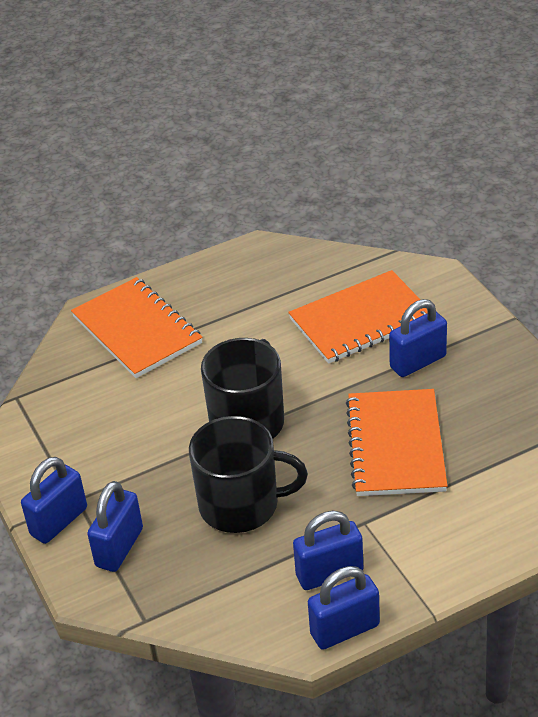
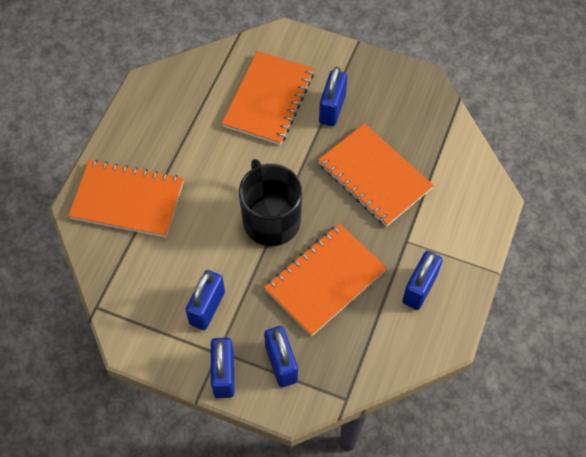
camera: 45 degrees left, 20 degrees up
black mug [189,416,308,533] -> orange notebook [264,223,387,336]
blue padlock [308,566,380,649] -> blue padlock moved to [185,270,225,330]

